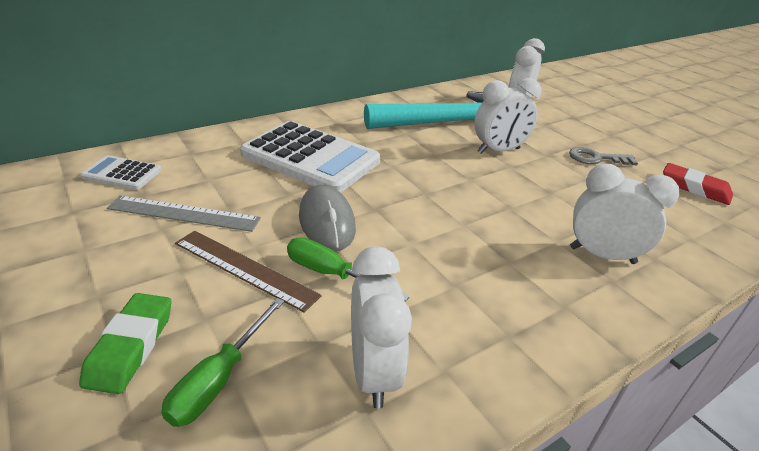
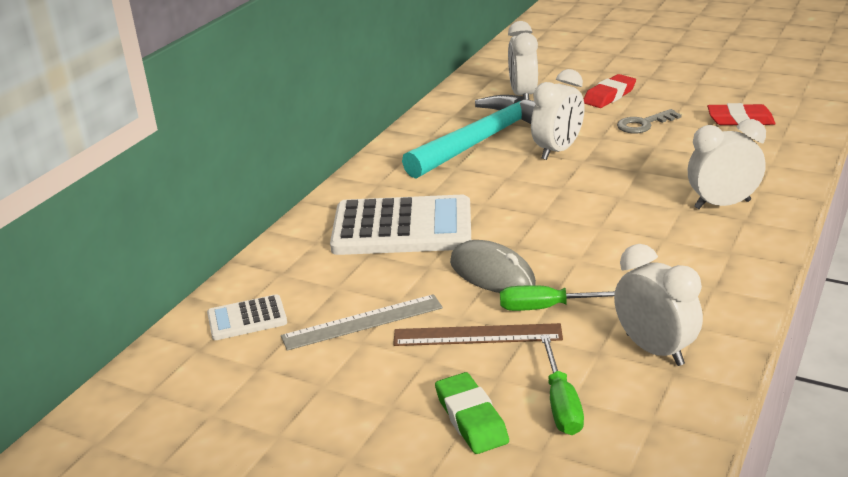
camera: 25 degrees left, 5 degrees down
none -> red eraser [584,74,636,108]

